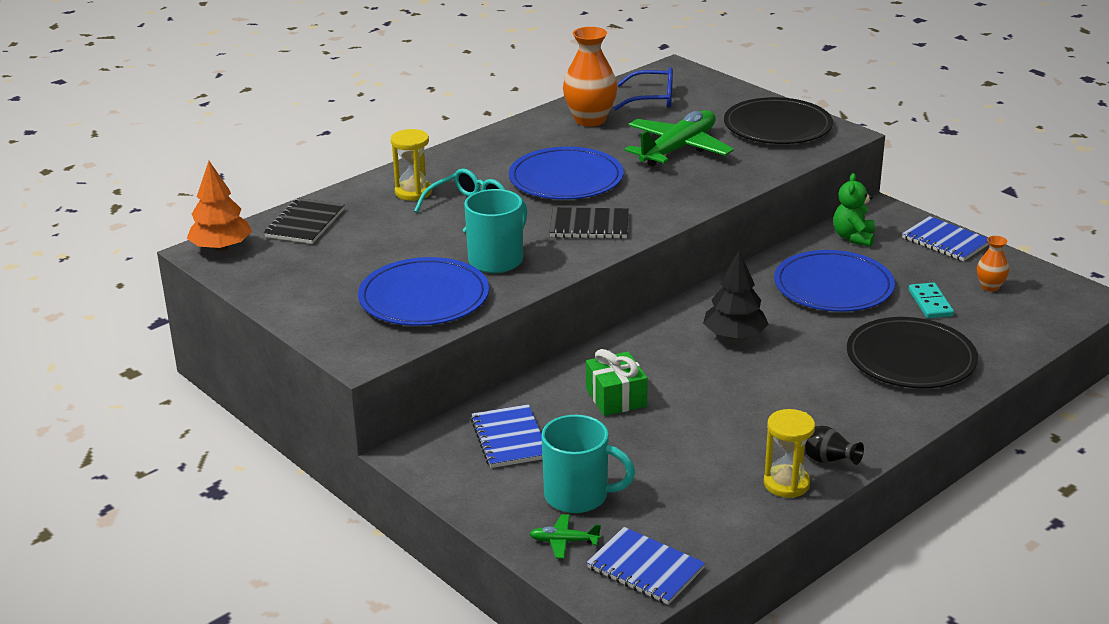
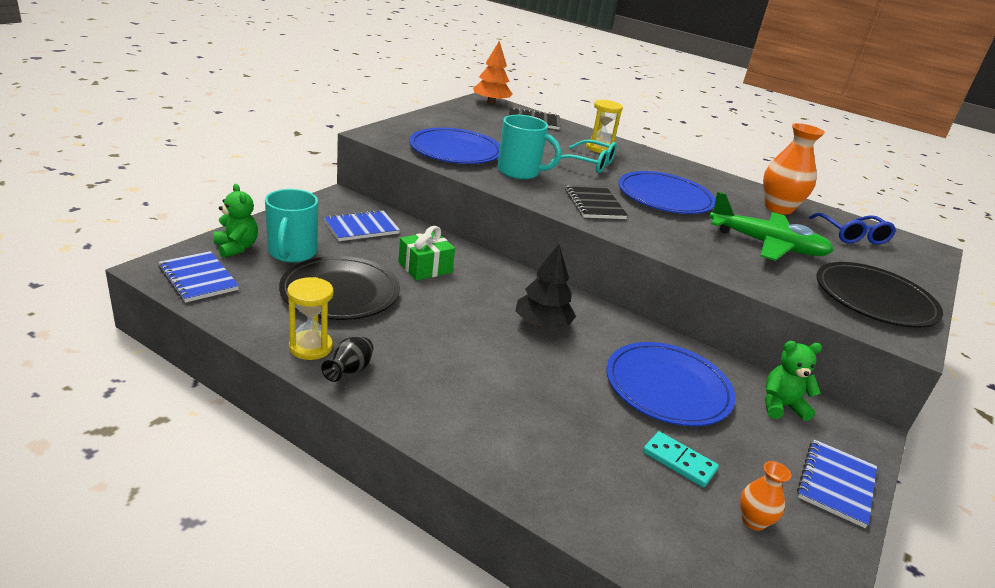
camera: 70 degrees right, 0 degrees up
green plane [529,514,601,559] -> green teddy bear [214,184,258,258]
blue notebook [586,527,705,605] -> blue notebook turned 60 degrees counterclockwise [158,251,239,303]
black plate [847,317,978,388] -> black plate moved to [279,256,400,320]
turquoise domino [909,283,954,318] -> turquoise domino turned 60 degrees clockwise [643,431,719,487]

